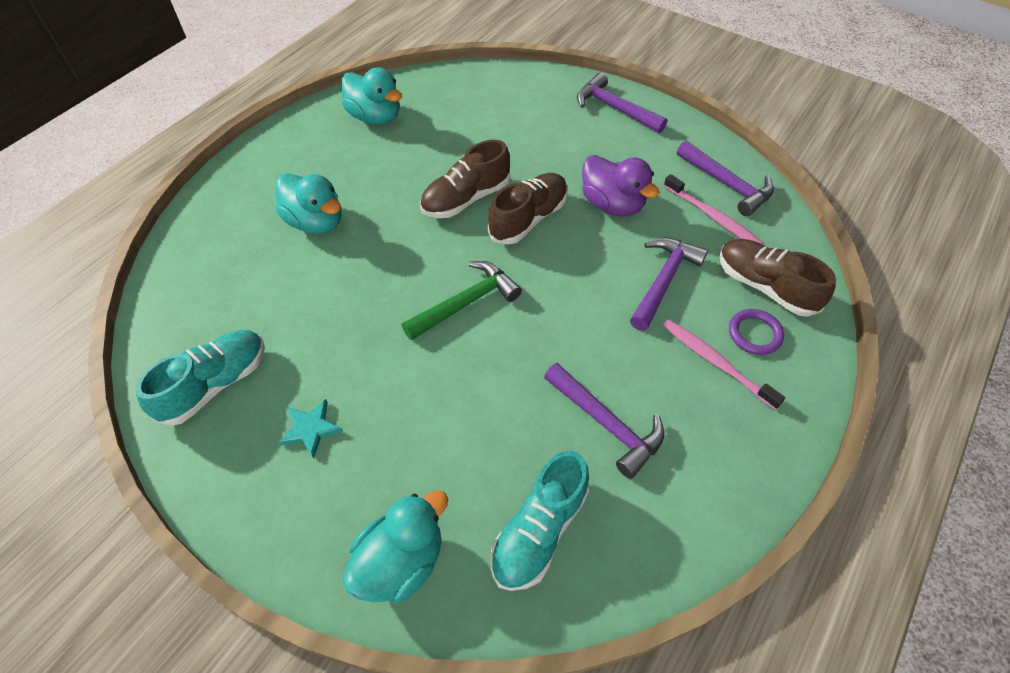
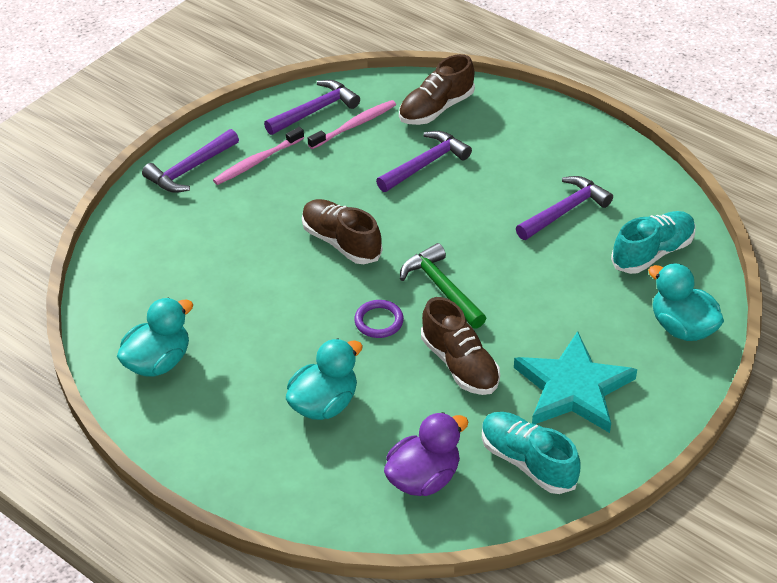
camera: 85 degrees left, 10 degrees down
turquoise star [278,399,343,458] -> turquoise star [514,331,637,433], size x2.25
brown shoe [420,140,510,218] -> brown shoe moved to [421,297,500,395]
turquoise shoe [490,451,589,591] -> turquoise shoe turned 75 degrees counterclockwise [611,211,696,274]
purple duck [582,155,660,217] -> purple duck moved to [384,412,468,496]
purple hammer [630,237,708,331] -> purple hammer turned 105 degrees clockwise [376,131,472,192]
pink toothbrush [663,319,785,410] -> pink toothbrush moved to [213,127,304,185]
purple ring [729,309,784,355] -> purple ring moved to [354,300,404,338]

